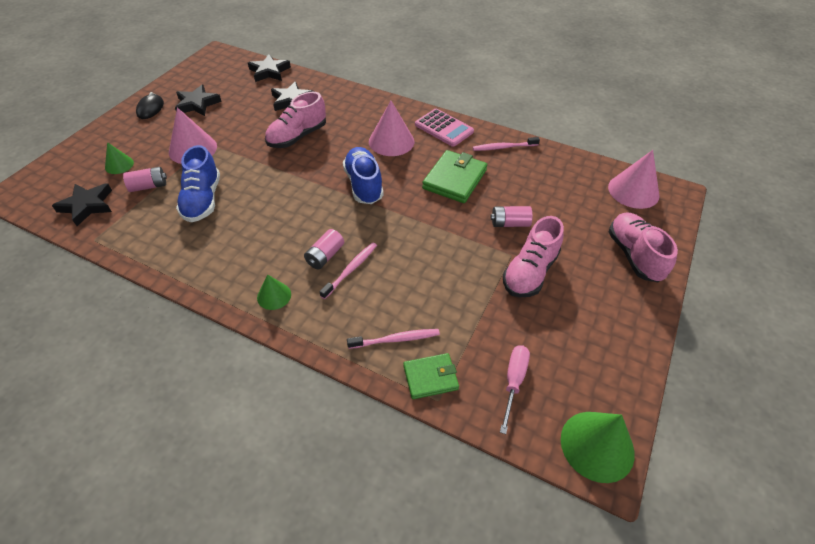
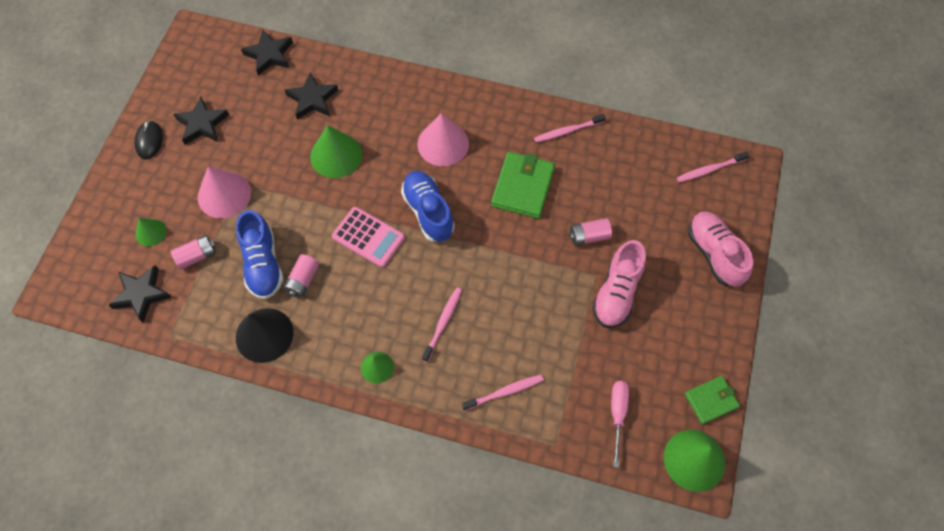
camera: 10 degrees left, 15 degrees up
pink shoe [265,92,326,148] -> green cone [310,125,362,178]
pink battery [304,229,344,269] -> pink battery moved to [283,254,319,298]
green wallet [403,353,459,399] -> green wallet moved to [685,376,740,424]
pink calculator [415,109,474,147] -> pink calculator moved to [332,207,405,268]
pink cone [608,150,660,209] -> pink toothbrush [677,151,749,182]
none -> black cone [236,308,294,363]

